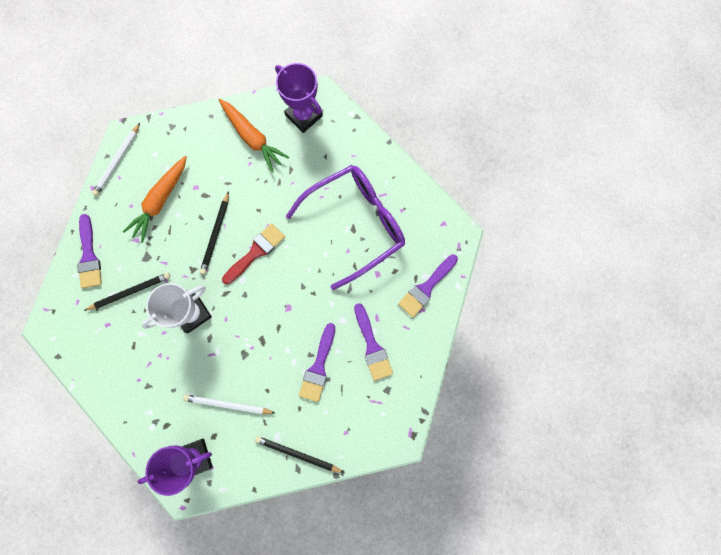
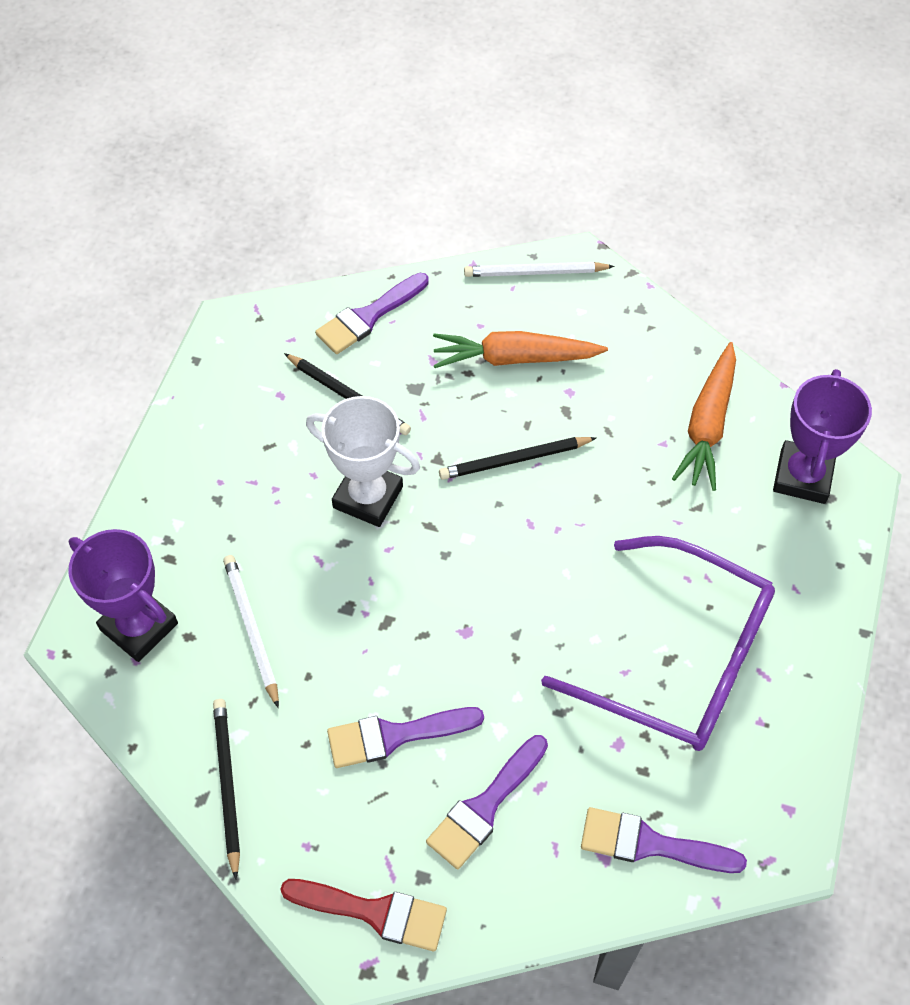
camera: 60 degrees right, 20 degrees down
red brush [222,223,285,284] -> red brush moved to [280,879,447,951]

